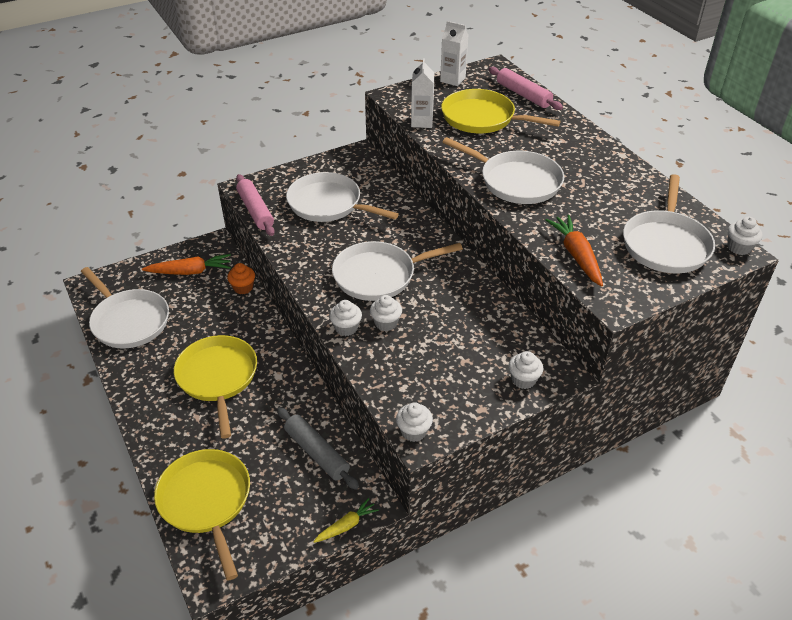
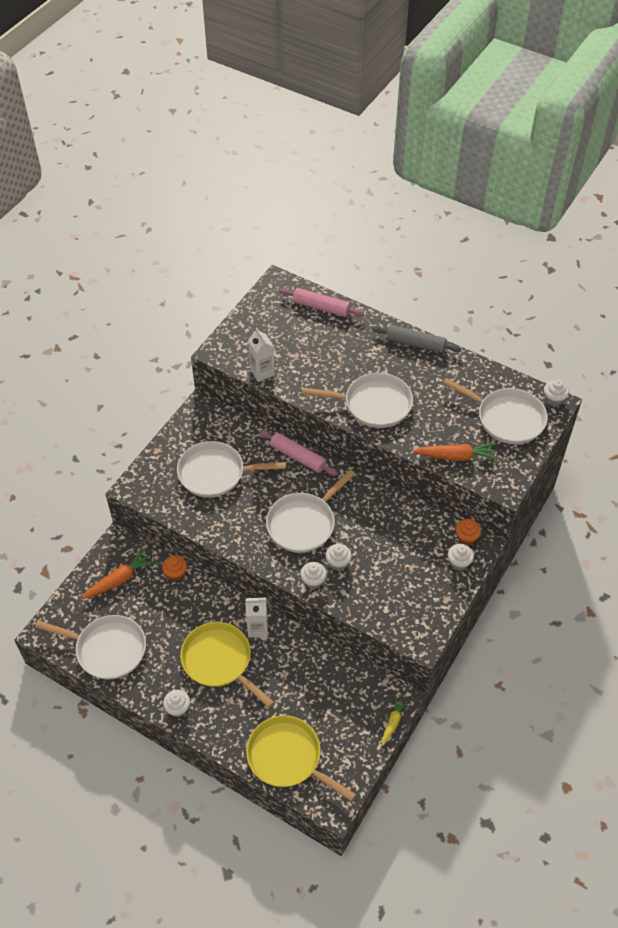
camera: 30 degrees left, 10 degrees up
pink rolling pin [236,174,275,236] -> pink rolling pin moved to [259,430,338,476]
grey rolling pin [277,407,359,490] -> grey rolling pin moved to [372,325,461,353]
white cupcake [396,402,433,442] -> white cupcake moved to [163,690,190,717]
white carton [440,21,468,86] -> white carton moved to [245,598,268,637]
yellow pan [441,89,561,133] -> none
orange carrot [545,215,603,287] -> orange carrot turned 135 degrees clockwise [413,443,498,461]
white pan [623,174,715,273] -> white pan turned 45 degrees counterclockwise [443,378,548,444]
none -> orange cupcake [455,519,481,545]

